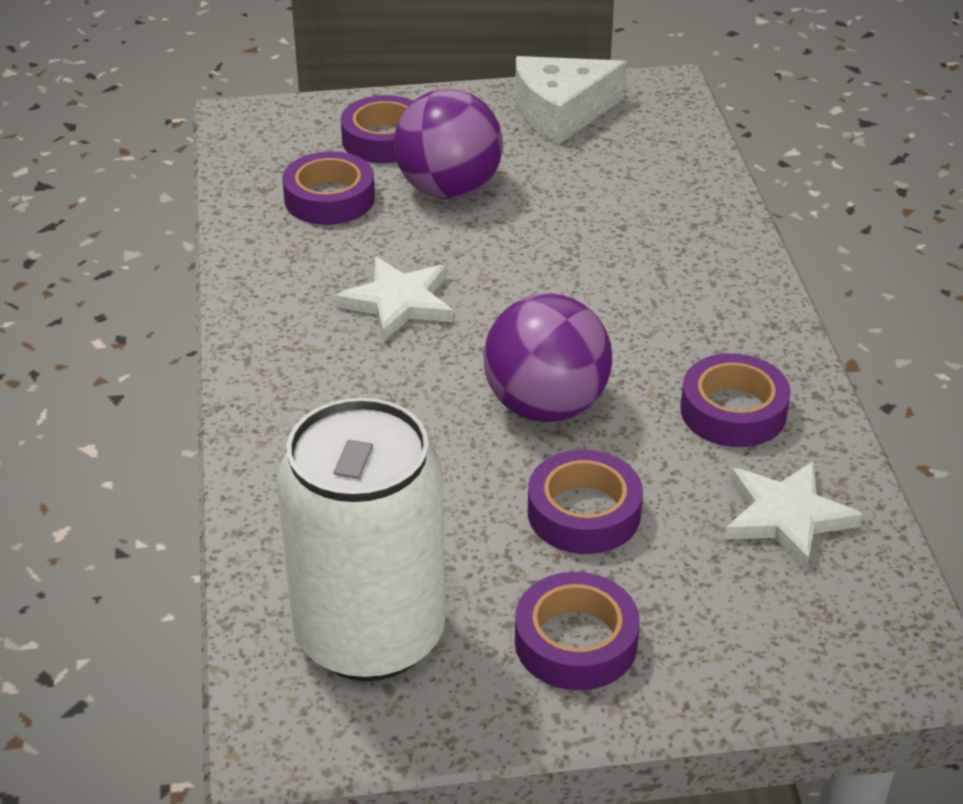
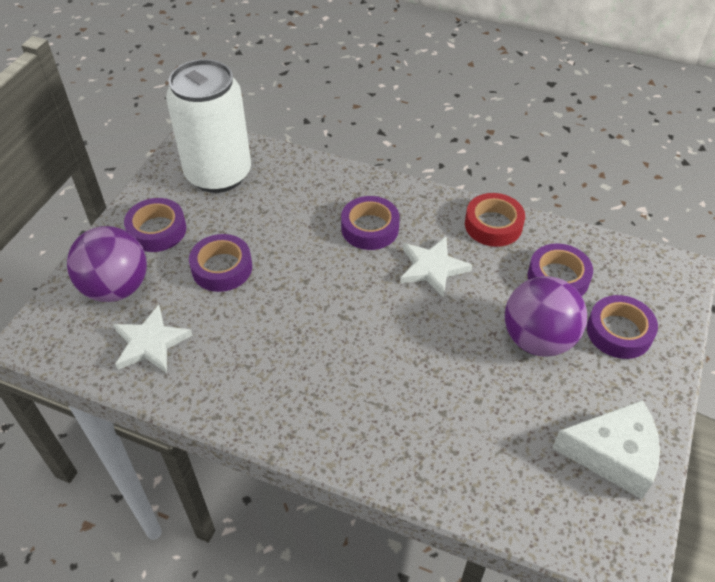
camera: 120 degrees right, 10 degrees up
purple ball [483,293,612,422] -> purple ball moved to [67,226,147,302]
white cheese [515,56,627,145] -> white cheese turned 90 degrees clockwise [552,400,660,499]
purple tape [680,353,791,447] -> purple tape moved to [341,196,400,250]
none -> red tape [465,193,525,247]

